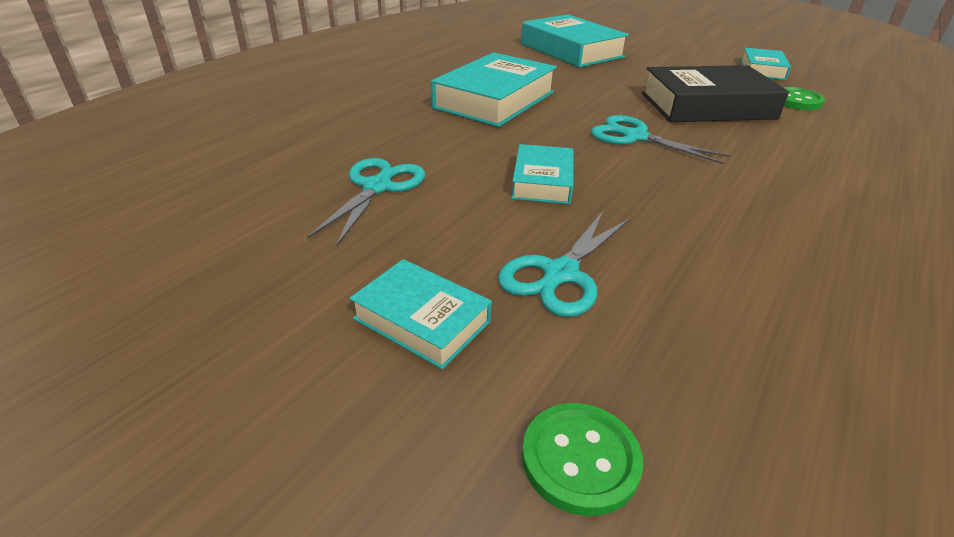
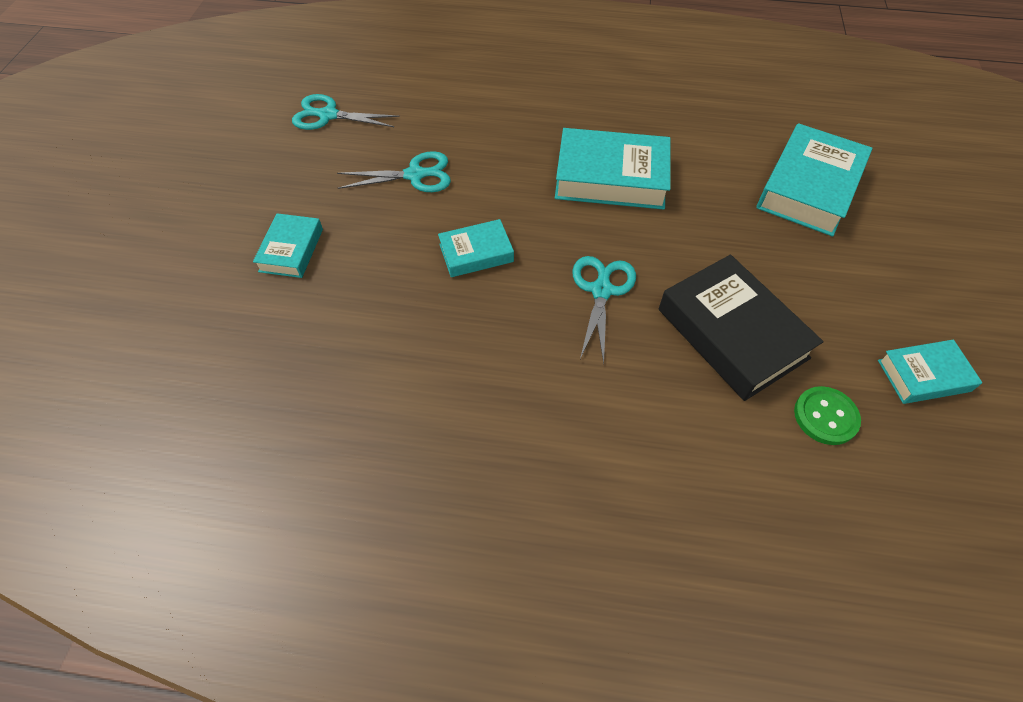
camera: 65 degrees right, 20 degrees up
turquoise scissors [498,211,631,317] -> turquoise scissors moved to [292,94,400,130]
green button [522,403,643,516] -> none

